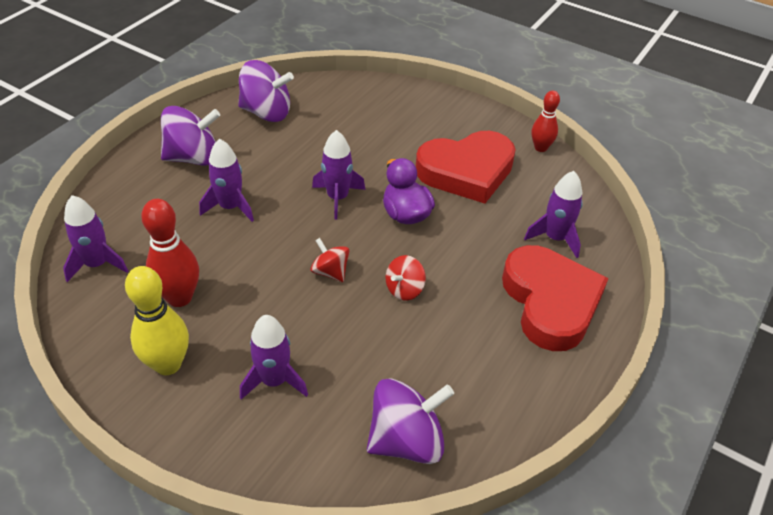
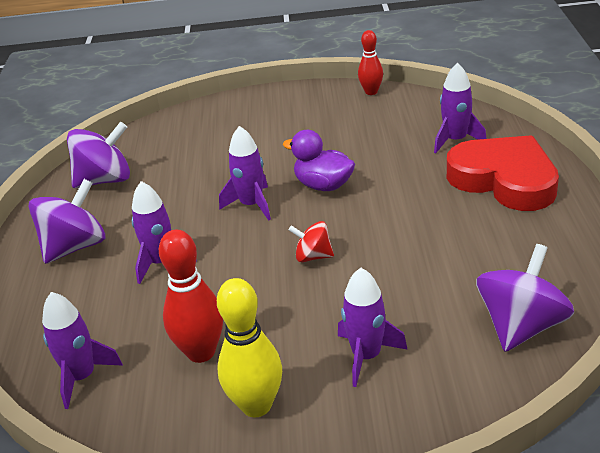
camera: 30 degrees left, 10 degrees down
red spinning top [386,255,426,300] -> none
red heart [416,131,516,203] -> none

